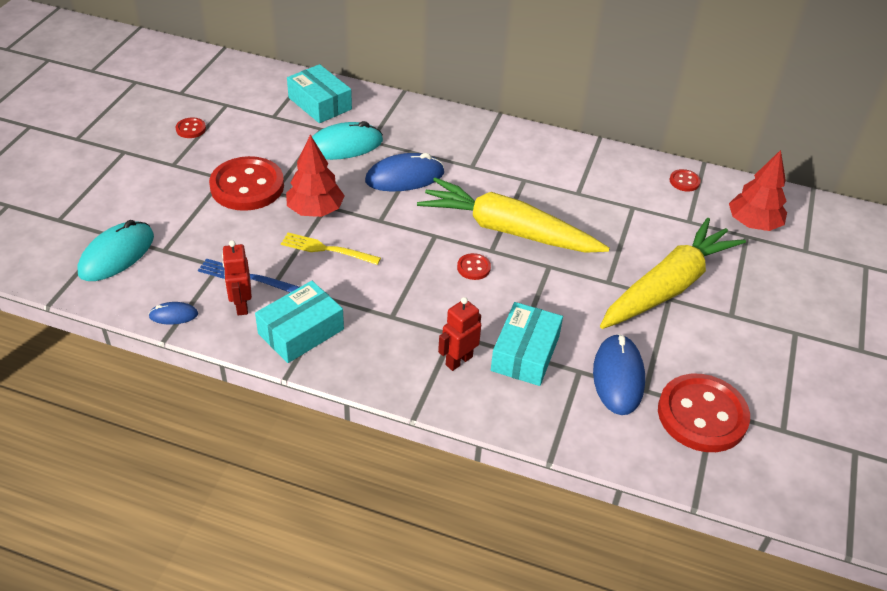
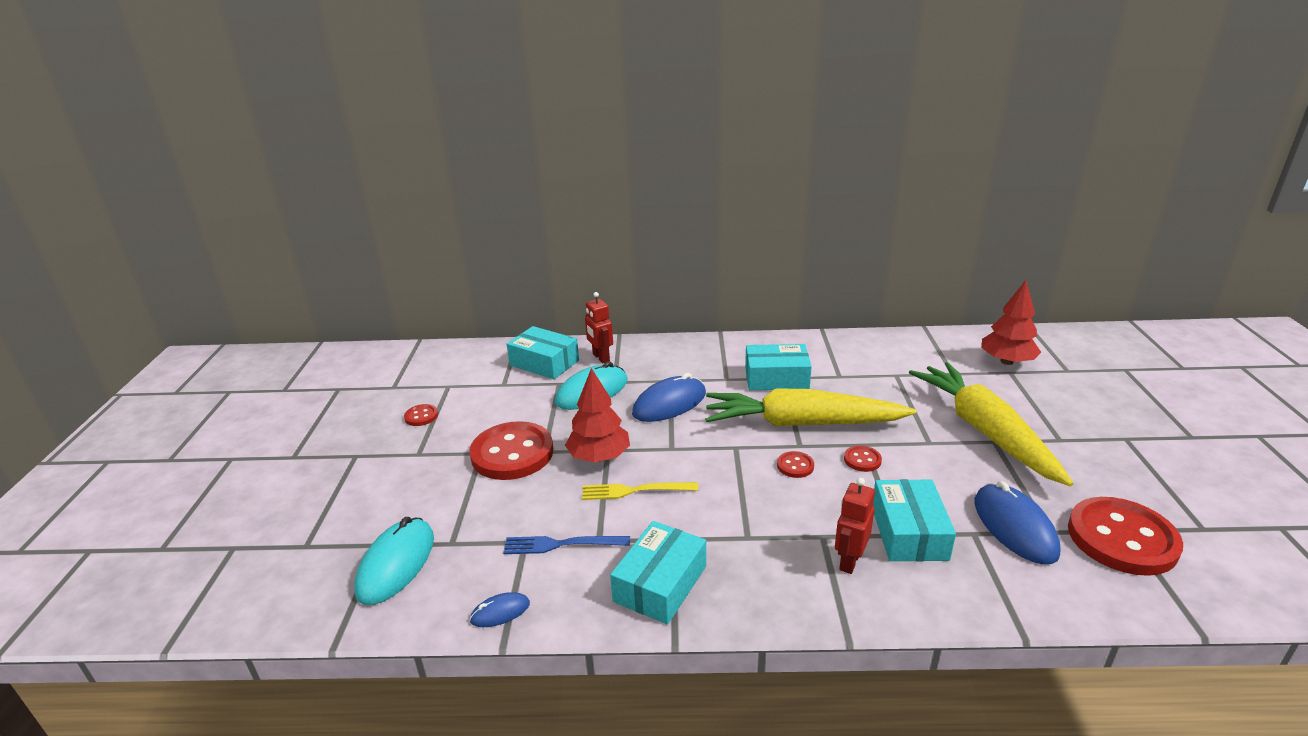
camera: 15 degrees left, 15 degrees down
red robot [222,240,252,315] -> red robot moved to [585,292,613,363]
yellow carrot [600,218,746,329] -> yellow carrot turned 45 degrees counterclockwise [909,362,1073,486]
red button [670,169,701,192] -> red button moved to [844,445,882,472]
none -> turquoise box [745,344,812,390]

